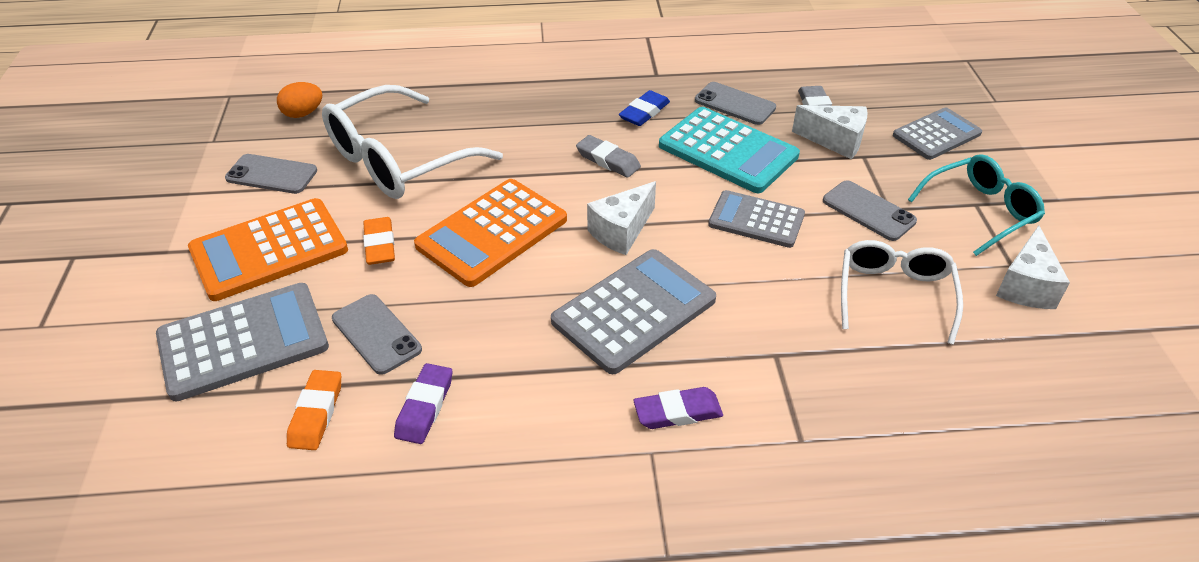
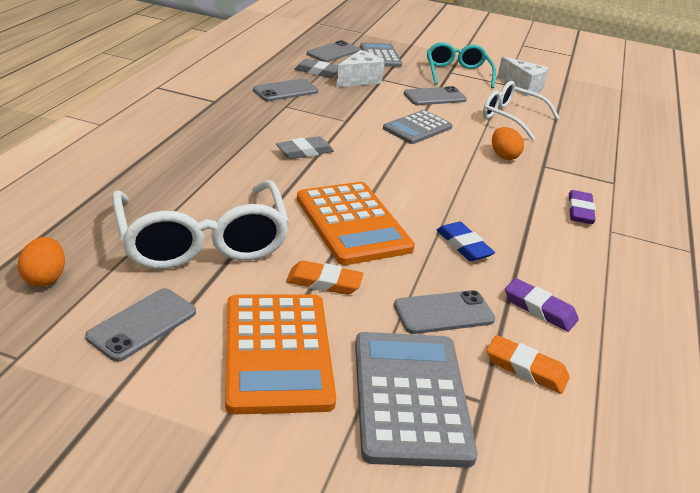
camera: 70 degrees left, 10 degrees down
grey calculator [551,249,716,374] -> none
white cheese [587,181,656,255] -> none
blue eraser [619,90,670,126] -> blue eraser moved to [437,222,495,261]
turquoise calculator [659,107,800,193] -> none
none -> grey phone [307,40,359,62]
none -> orange egg [492,127,524,160]

